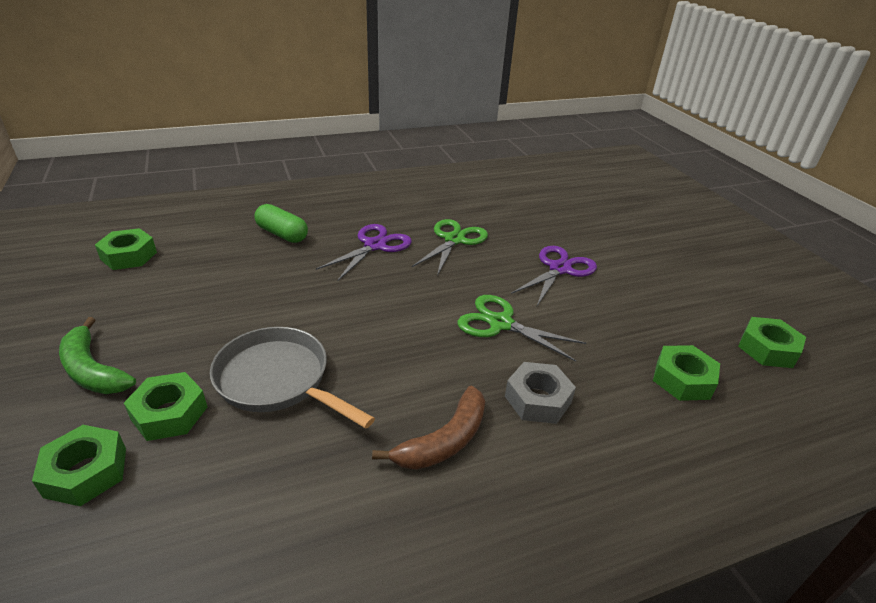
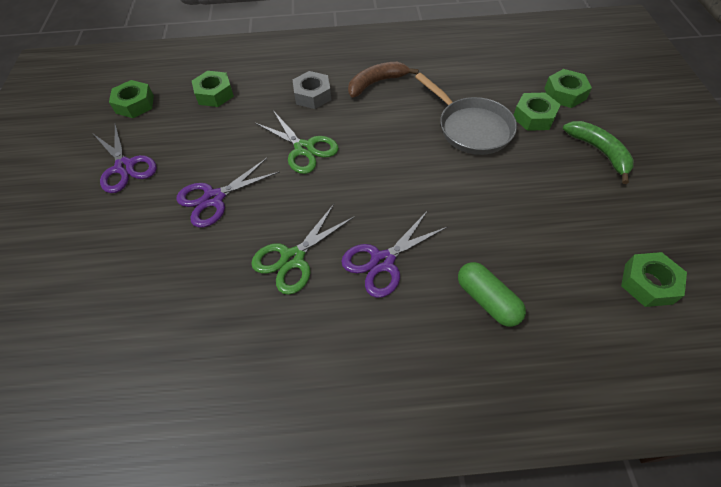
camera: 160 degrees left, 20 degrees up
none -> purple scissors [93,123,157,193]

